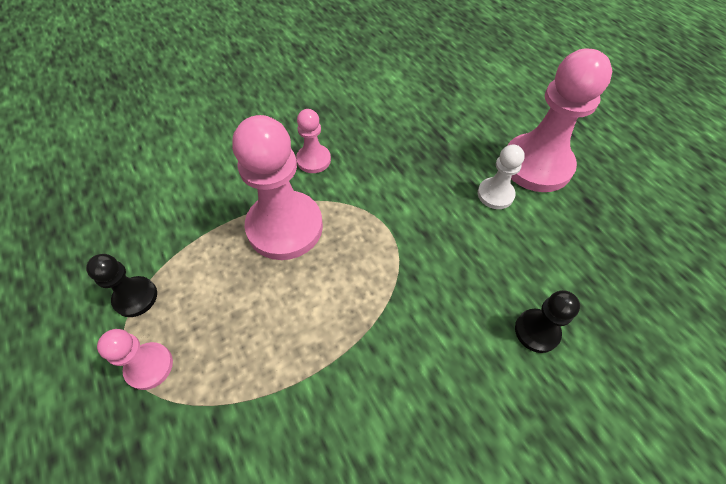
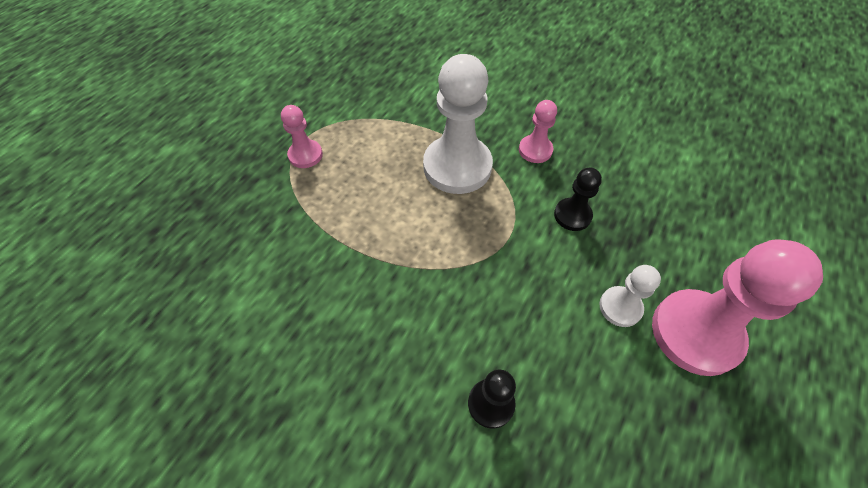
camera: 60 degrees right, 0 degrees up
black pawn [86,254,157,317] -> black pawn moved to [554,167,602,231]
pink pawn [232,115,323,260] -> white pawn [423,54,493,194]

